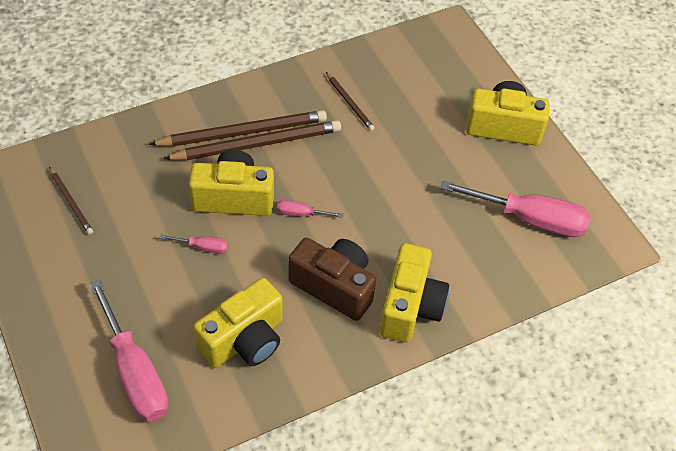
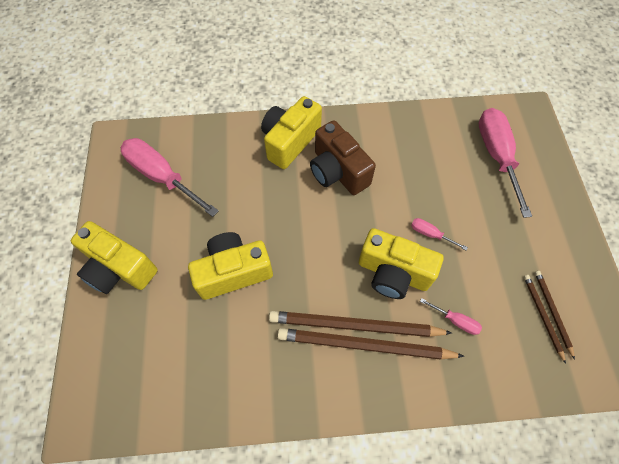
camera: 155 degrees left, 10 degrees up
yellow camera [193,278,283,368] -> yellow camera moved to [188,232,273,300]
pink screwdriver [277,200,344,218] -> pink screwdriver moved to [420,298,482,335]
brown pencil [326,72,375,131] -> brown pencil moved to [535,271,575,360]

